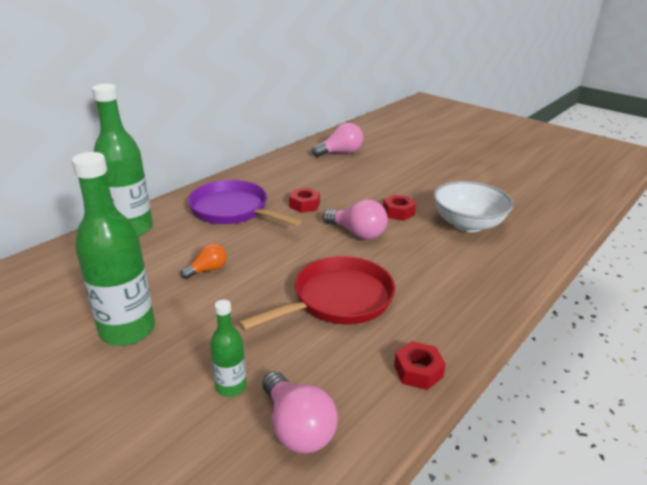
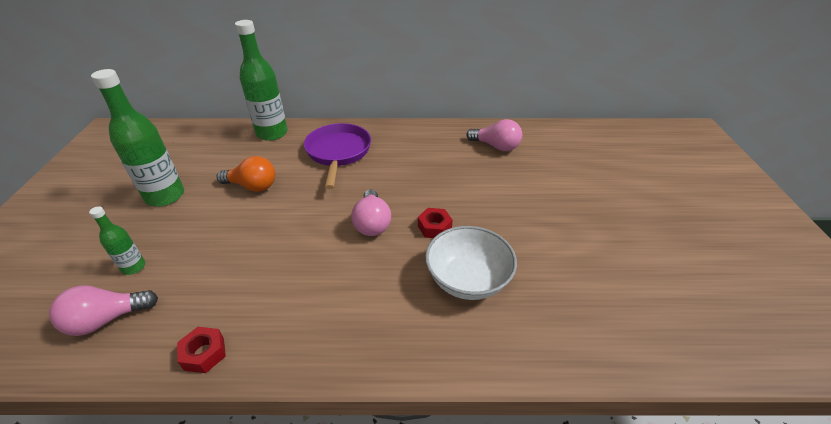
camera: 50 degrees right, 10 degrees up
orange light bulb [181,243,227,279] -> orange light bulb [216,156,275,192], size x1.63
red pan [238,256,395,331] -> none
pink light bulb [262,371,338,453] -> pink light bulb turned 45 degrees clockwise [49,285,158,336]
red nut [289,188,320,213] -> none

